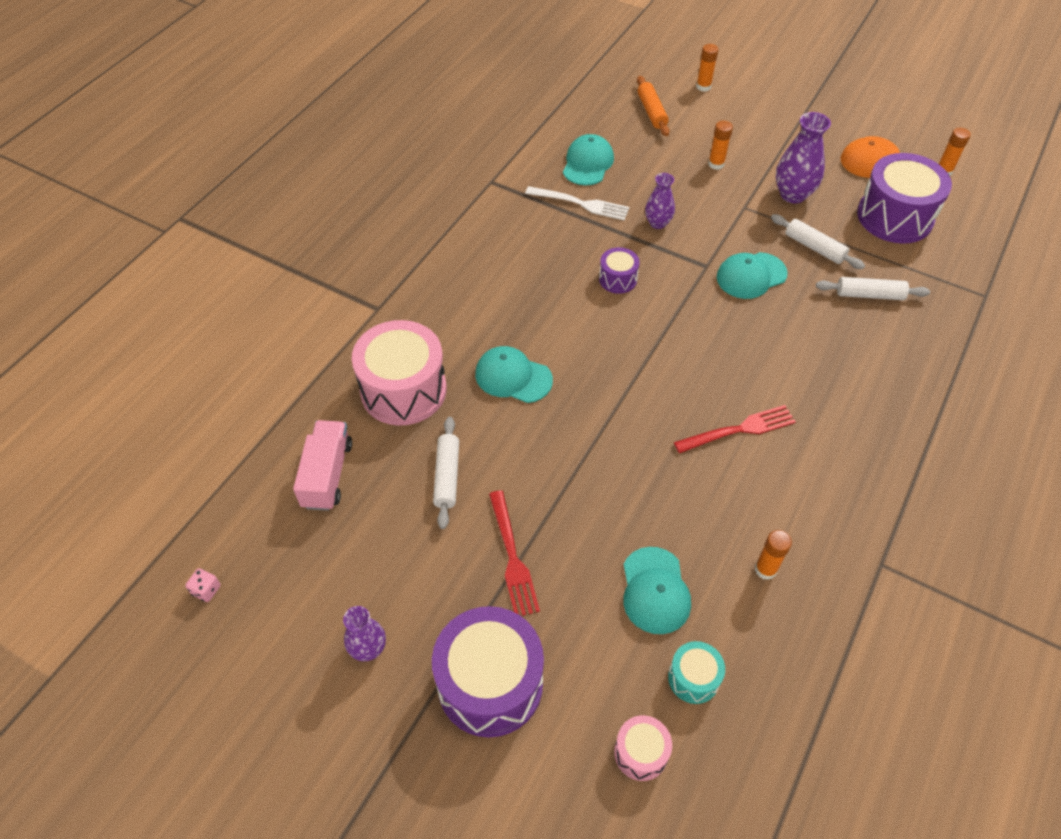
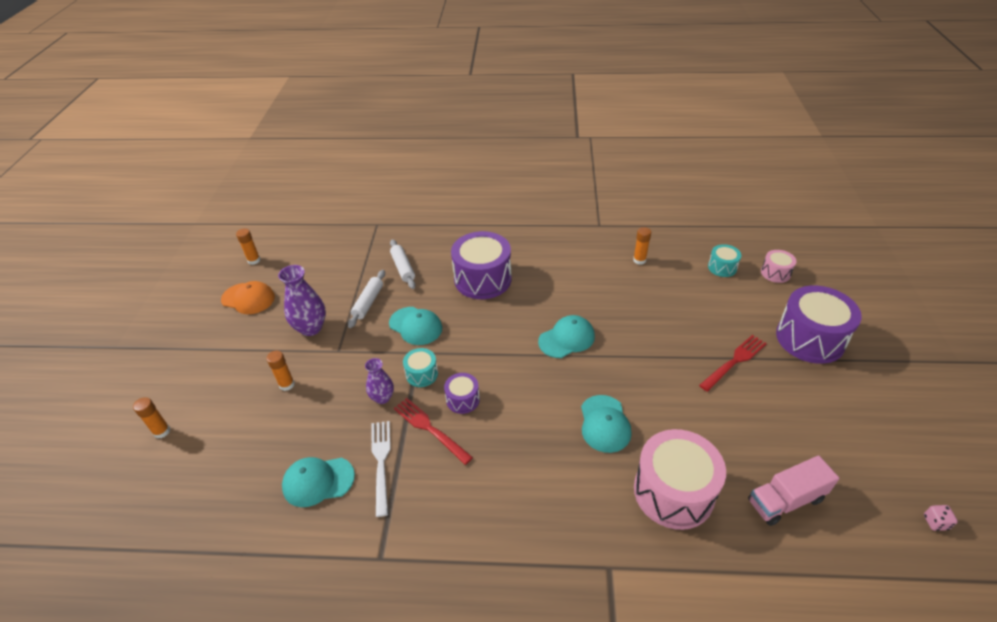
camera: 115 degrees left, 10 degrees down
purple vase [343,606,386,661] -> none
white rolling pin [433,417,459,529] -> none
turquoise cap [623,547,691,634] -> turquoise cap moved to [538,315,595,358]
orange rolling pin [637,76,670,136] -> none
red fork [674,405,796,453] -> red fork moved to [394,398,473,465]
purple drum [857,153,952,244] -> purple drum moved to [451,231,512,299]
none -> turquoise drum [403,348,438,387]

